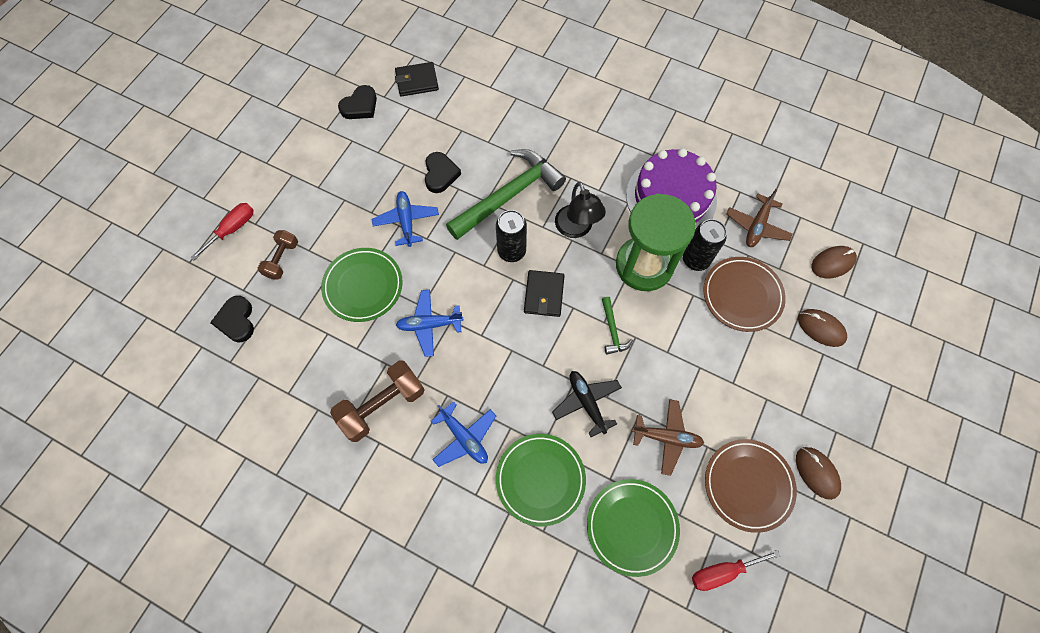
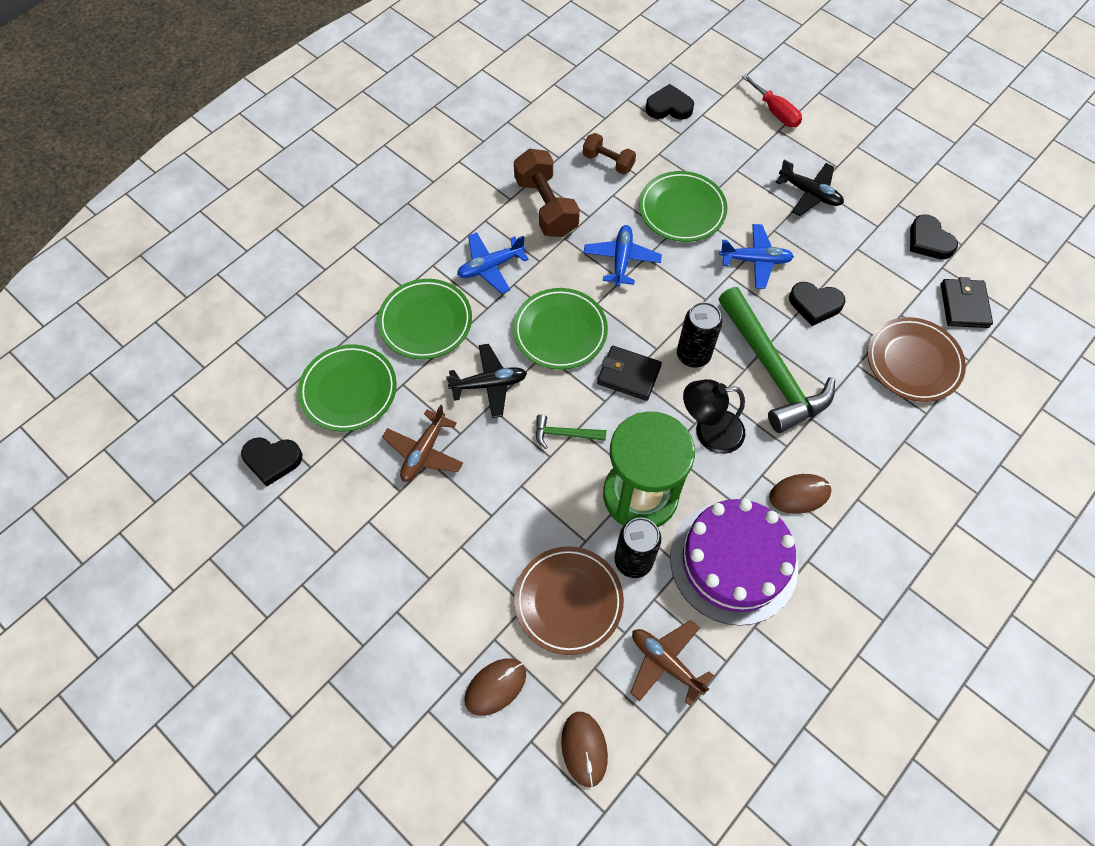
camera: 105 degrees right, 5 degrees down
brown dumbbell [258,230,298,280] -> brown dumbbell moved to [583,133,636,174]
red screwdriver [692,550,780,591] -> black heart [241,437,302,487]
brown plate [705,439,797,533] -> brown plate moved to [867,317,966,402]
brown mouse [796,447,841,500] -> brown mouse moved to [769,474,832,514]
none -> green plate [513,288,608,370]
none -> black plane [775,159,844,216]

